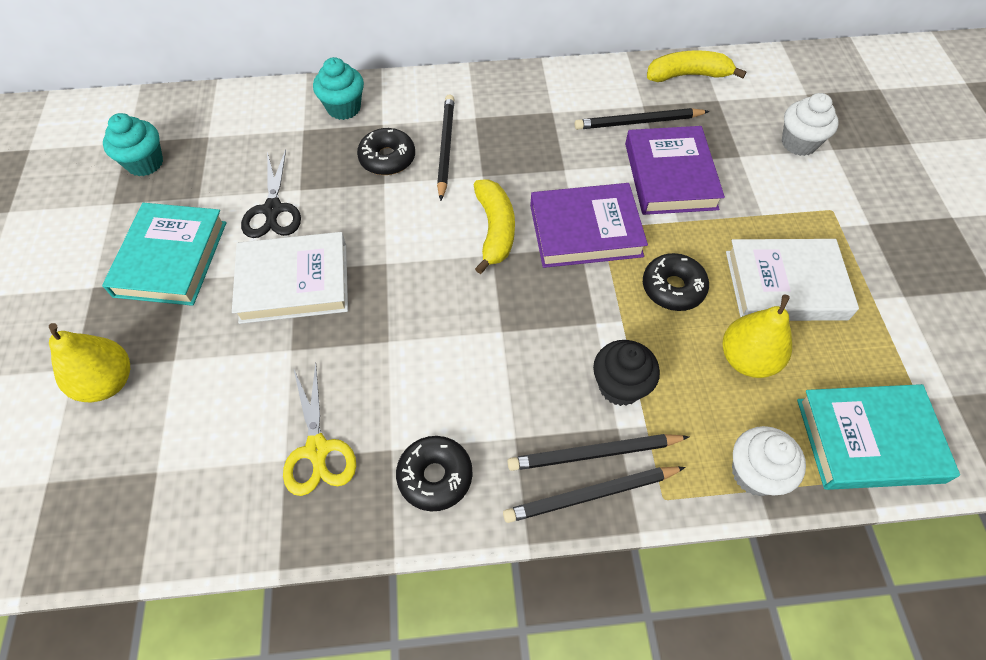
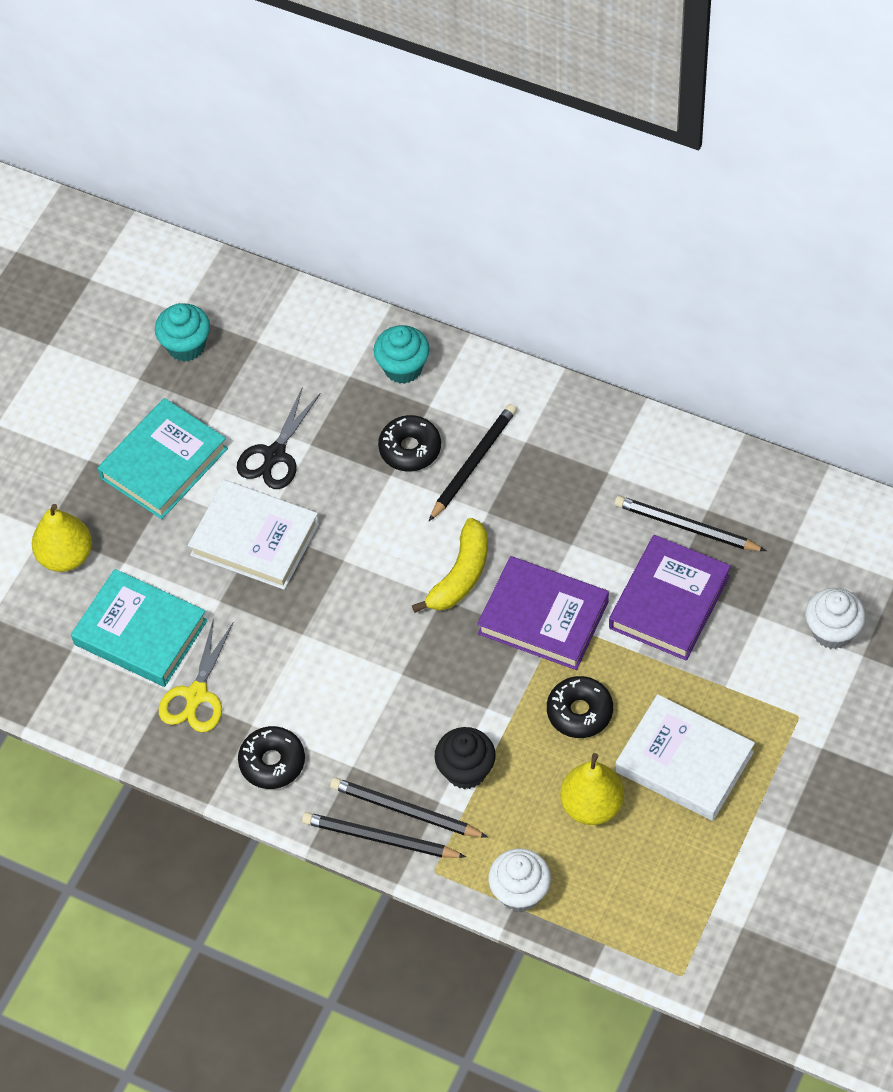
camera: 35 degrees right, 0 degrees up
yellow banana [647,50,747,82] -> none
turquoise book [797,384,960,490] -> turquoise book moved to [71,569,208,687]

